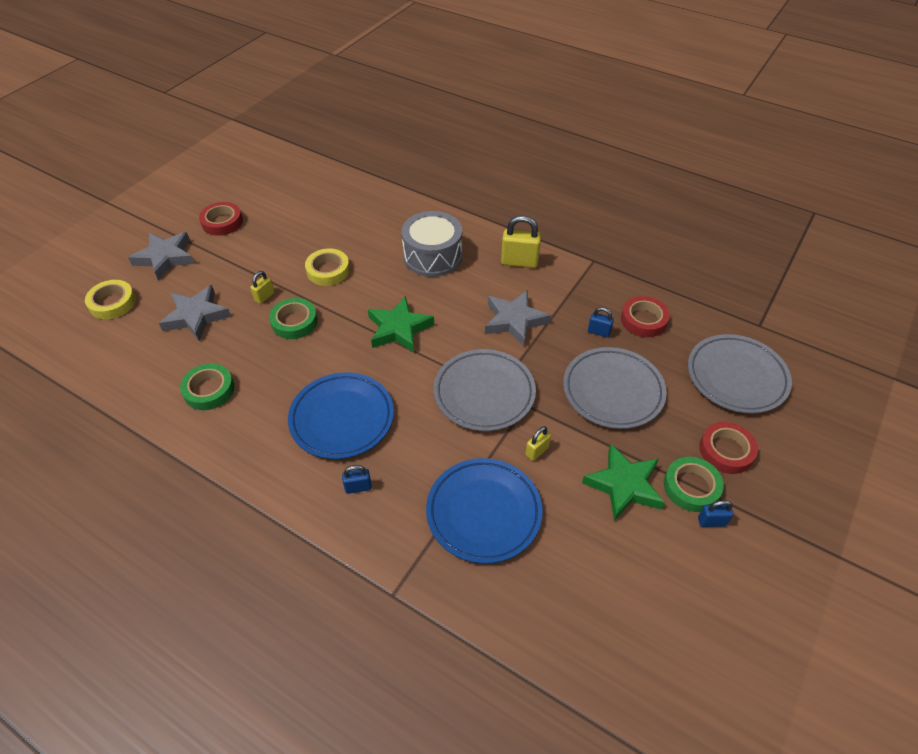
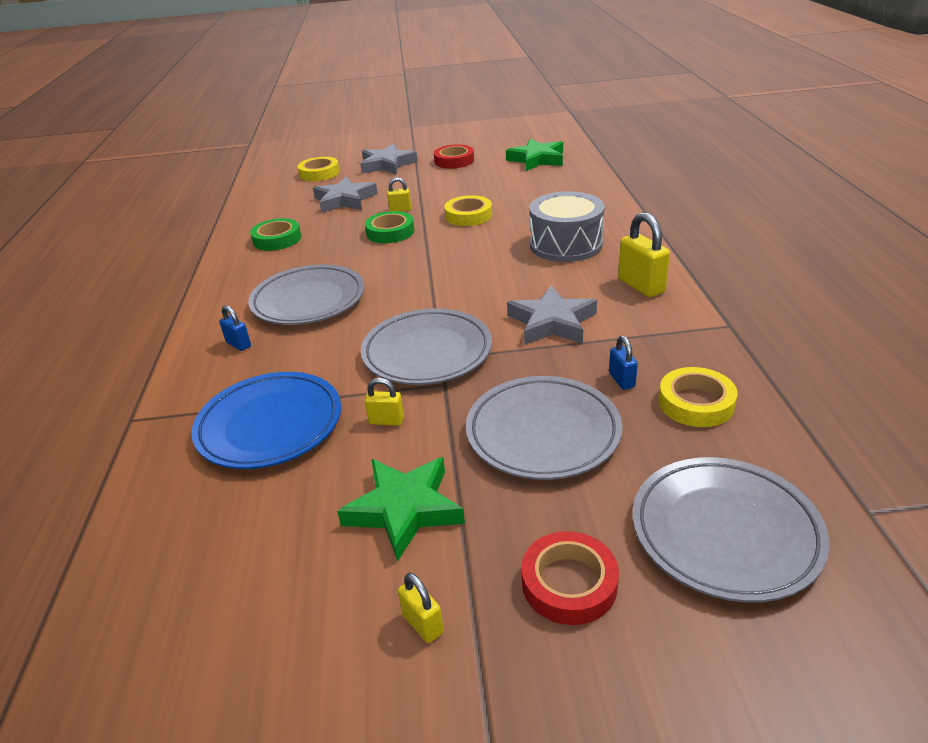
camera: 55 degrees right, 15 degrees down
blue plate [288,373,394,459] -> grey plate [248,264,365,325]
green star [368,296,434,353] -> green star moved to [506,139,563,171]
red tape [621,296,670,337] -> yellow tape [658,367,738,427]
green tape [664,457,724,512] -> none
blue padlock [698,500,733,527] -> yellow padlock [398,573,444,643]

